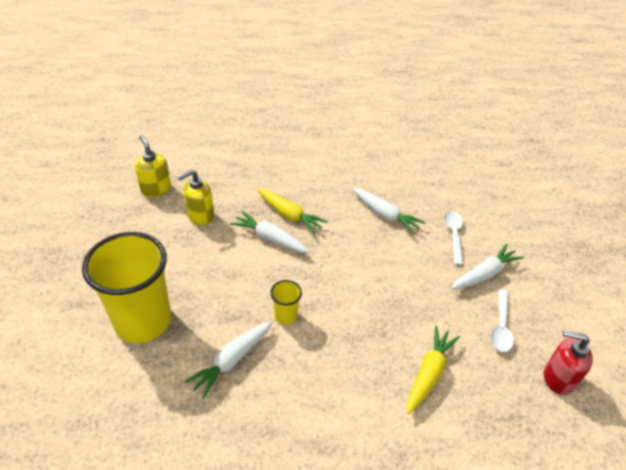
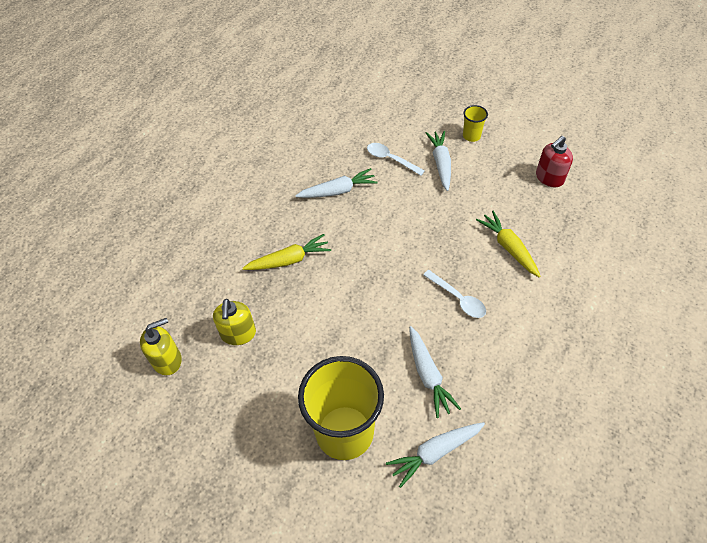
camera: 55 degrees left, 10 degrees up
yellow soap dispenser [135,135,171,197] -> yellow soap dispenser turned 150 degrees clockwise [140,318,182,375]
white carrot [230,211,310,253] -> white carrot moved to [386,422,485,488]
yellow cup [270,280,302,324] -> yellow cup moved to [463,105,488,142]
white spoon [491,289,514,352] -> white spoon moved to [423,270,486,318]

